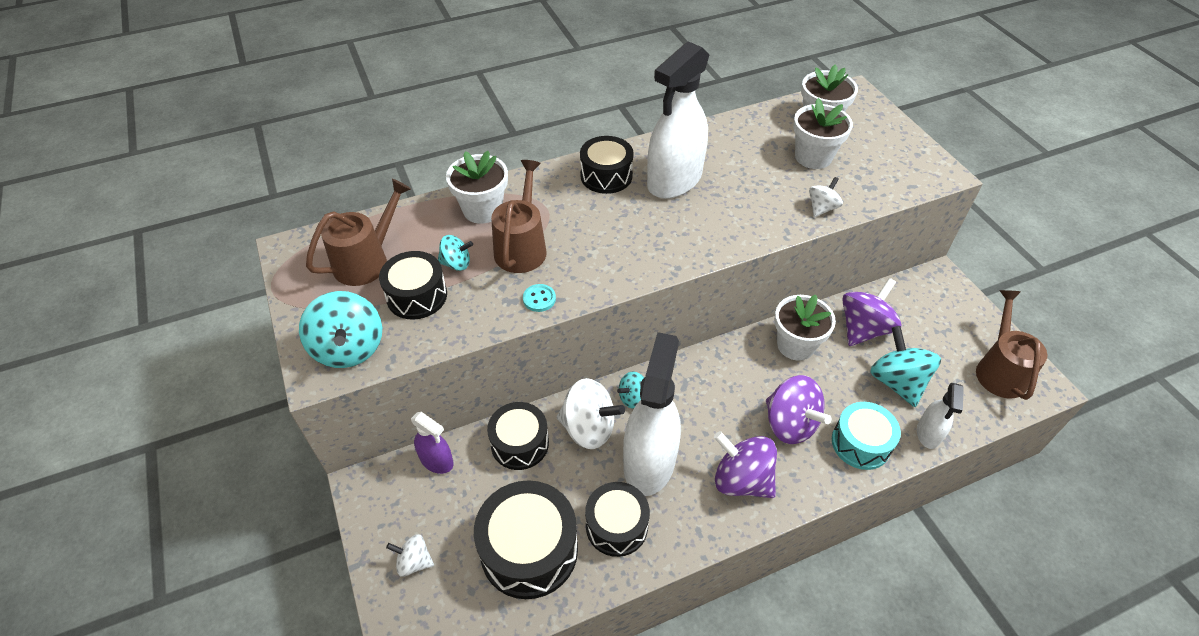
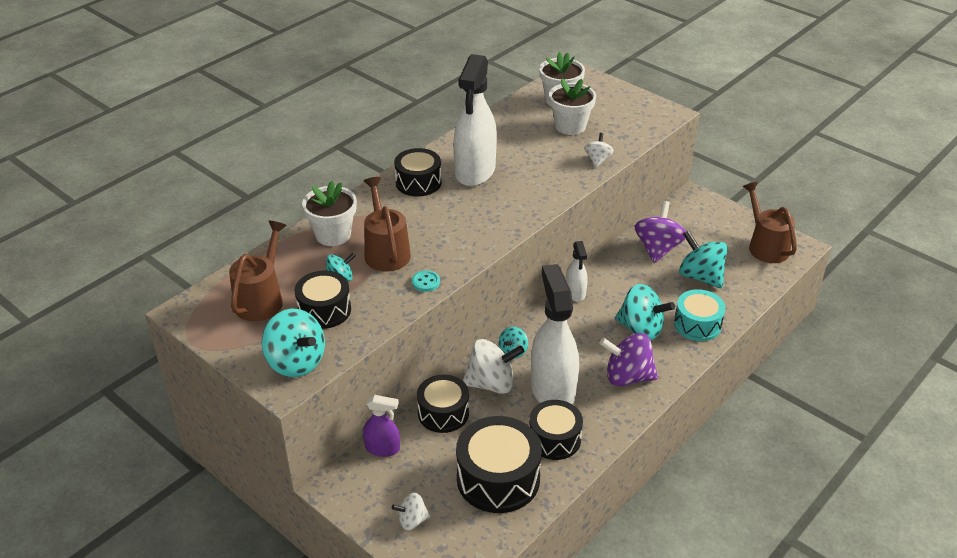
camera: 25 degrees left, 10 degrees down
purple spinning top [766,375,831,444] -> turquoise spinning top [615,284,675,340]
white flower pot [775,295,836,361] -> none
white spray bottle [917,383,964,449] -> white spray bottle moved to [566,241,587,302]

